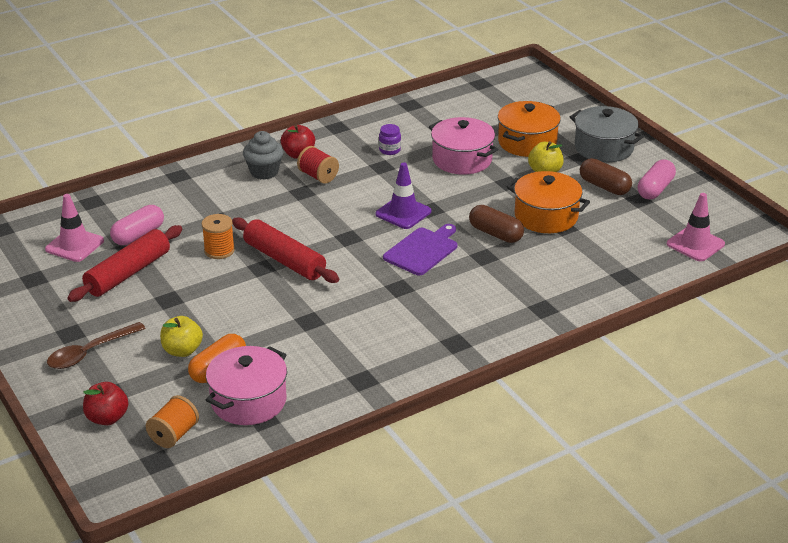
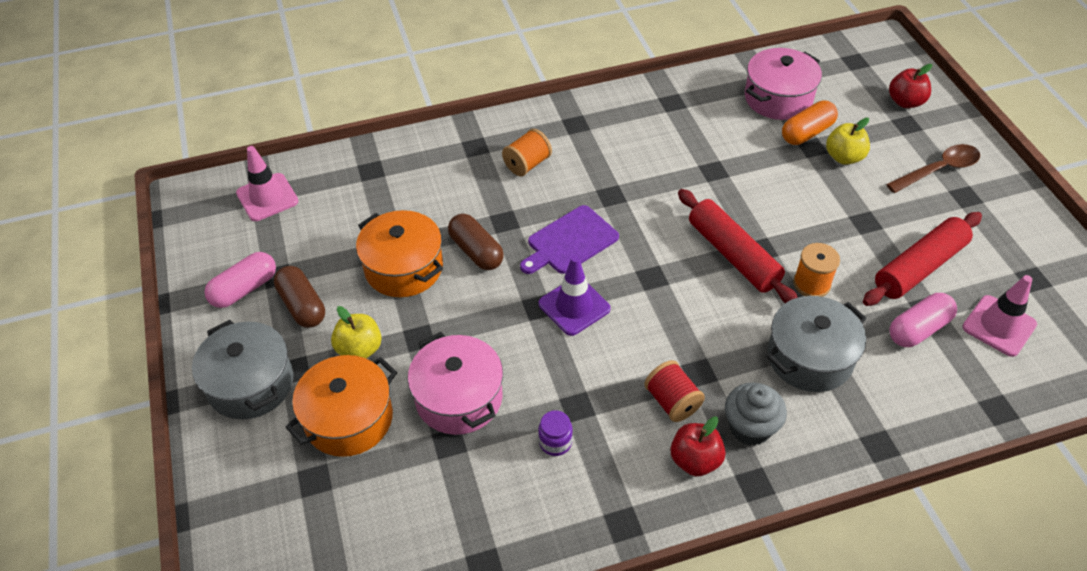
camera: 165 degrees left, 15 degrees up
orange spool [146,395,199,448] -> orange spool moved to [502,129,552,176]
none -> grey pot [767,296,867,392]

